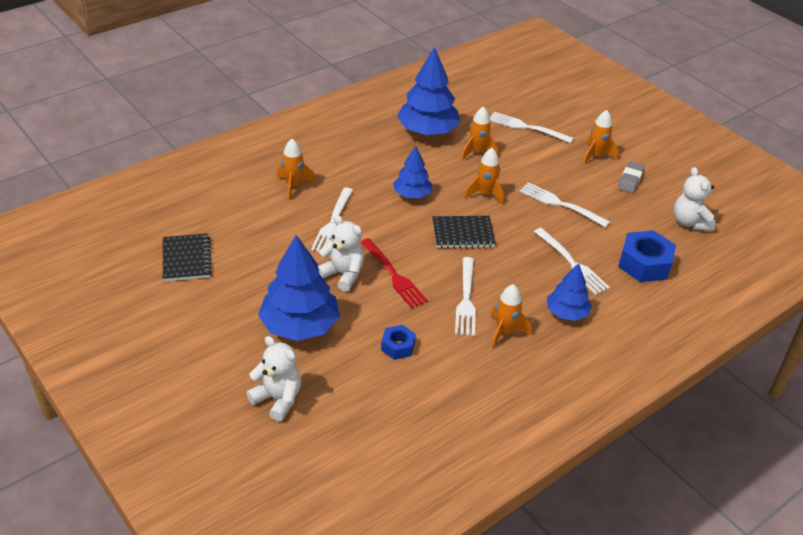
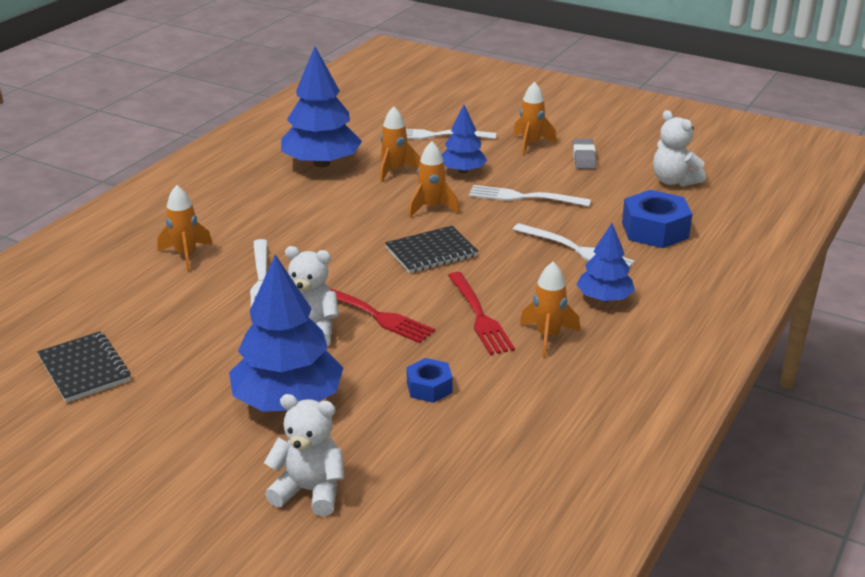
camera: 20 degrees left, 10 degrees down
blue tree [393,146,433,198] -> blue tree moved to [441,105,488,173]
white fork [455,257,476,336] -> red fork [448,272,515,355]

